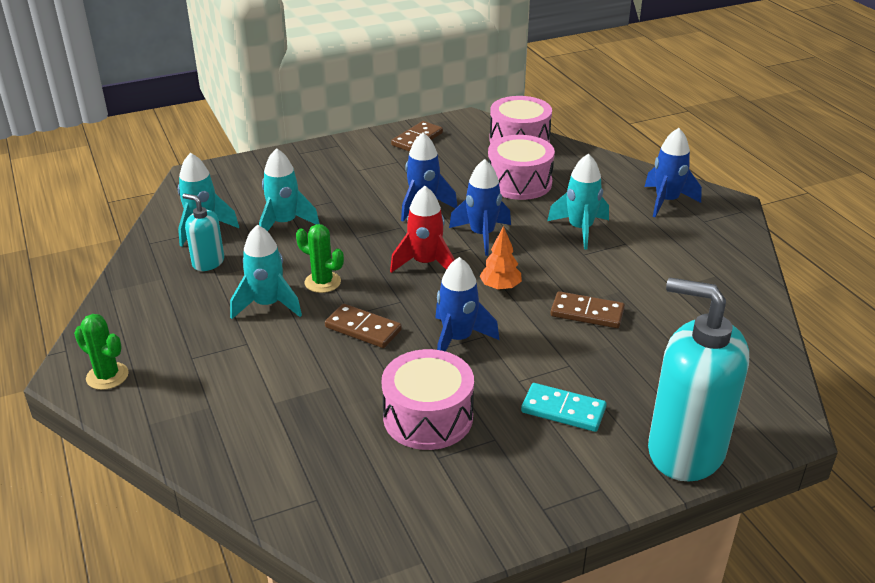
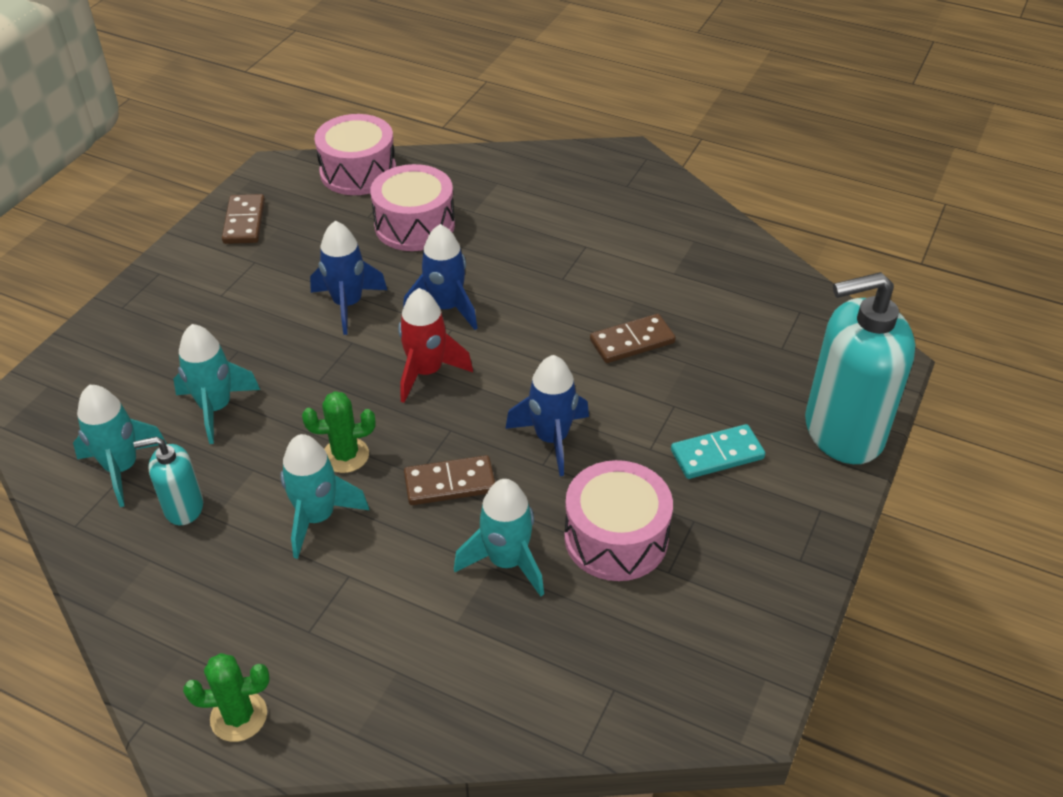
camera: 40 degrees left, 10 degrees up
orange tree [479,226,522,291] -> none
turquoise rocket [547,154,609,249] -> turquoise rocket moved to [454,479,544,597]
blue rocket [645,128,702,217] -> none

